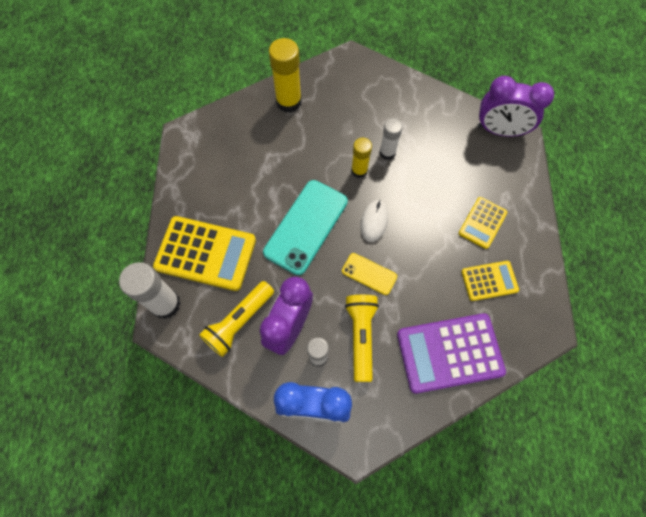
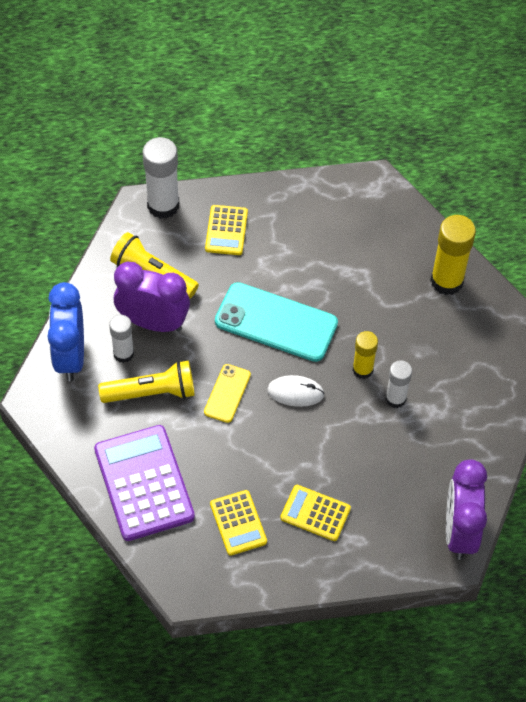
camera: 80 degrees right, 10 degrees down
yellow calculator [153,216,256,291] -> yellow calculator [205,205,248,255], size x0.55

